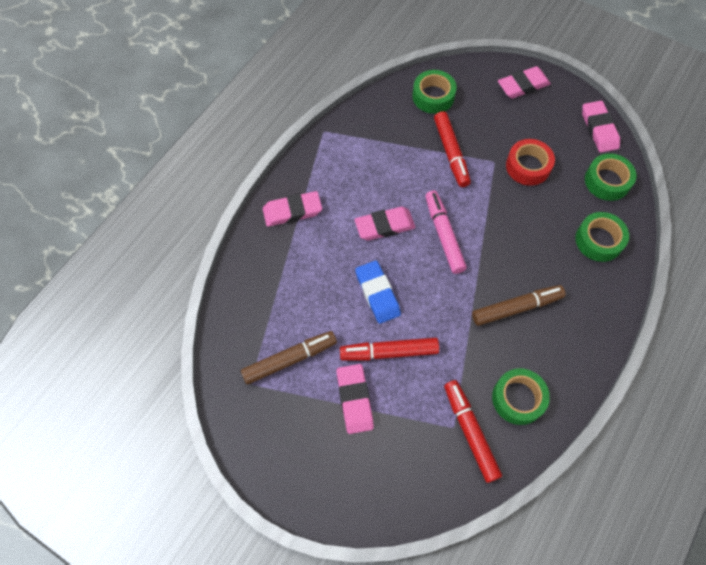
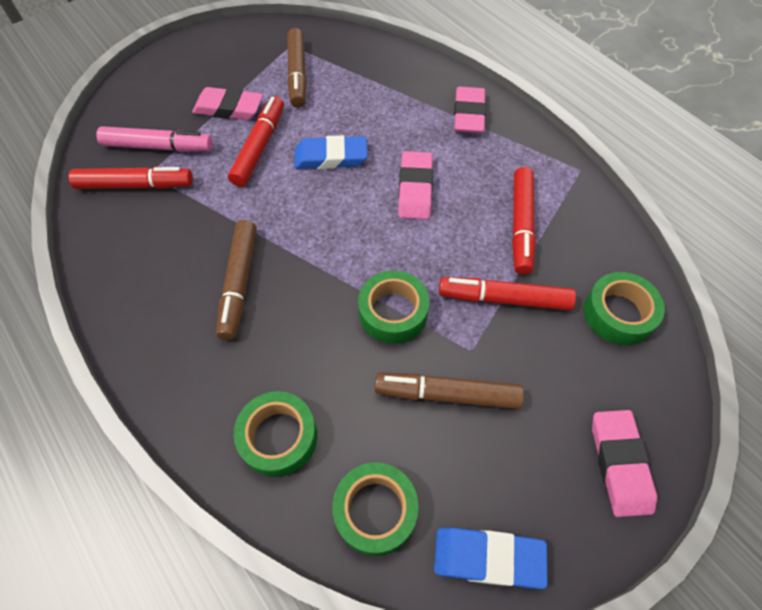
camera: 110 degrees right, 5 degrees down
pink marker [425,190,467,274] -> pink marker moved to [96,126,213,152]
green tape [492,368,550,425] -> green tape moved to [358,270,429,344]
red tape [506,139,555,186] -> brown marker [375,373,524,409]
pink eraser [582,101,620,153] -> blue eraser [434,527,548,589]
none -> red marker [512,167,536,275]

